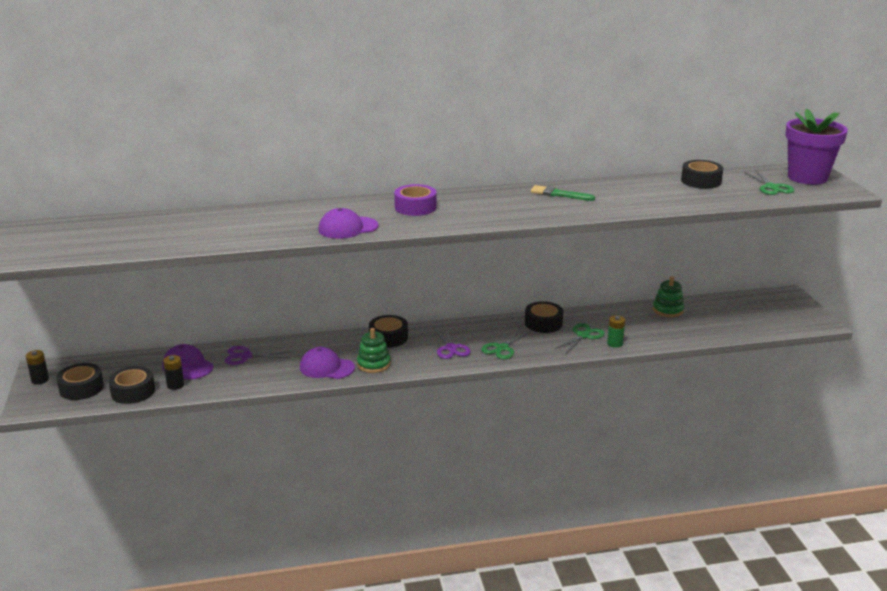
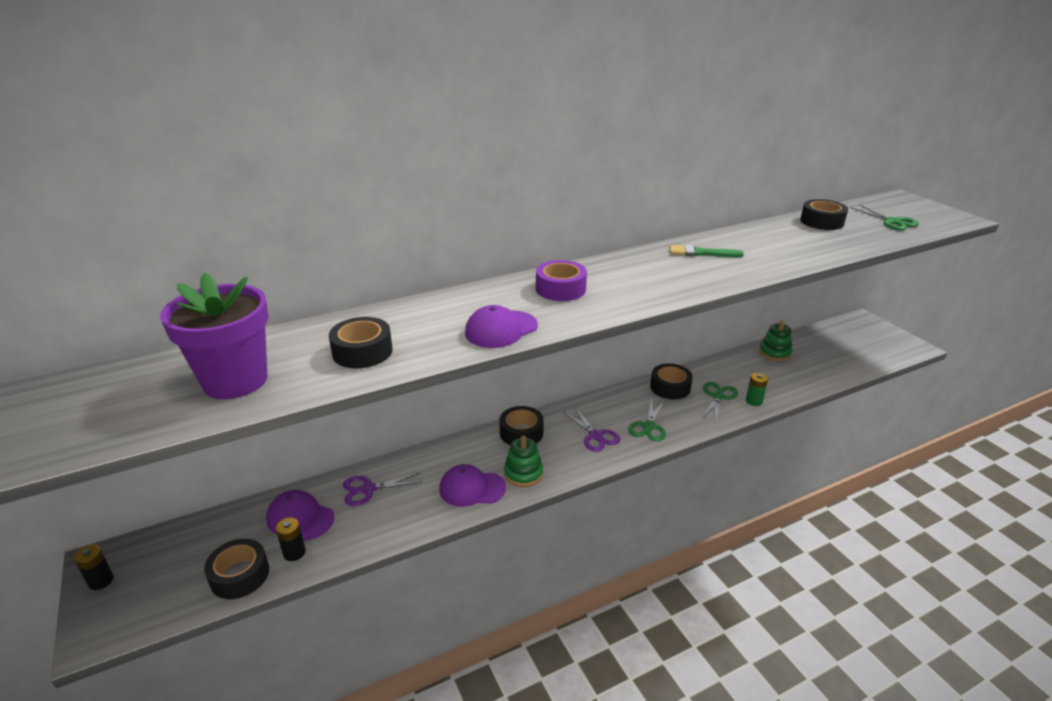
camera: 15 degrees left, 5 degrees up
black tape [56,363,104,400] -> black tape moved to [329,317,393,368]
purple flower pot [785,109,848,185] -> purple flower pot moved to [160,273,269,399]

